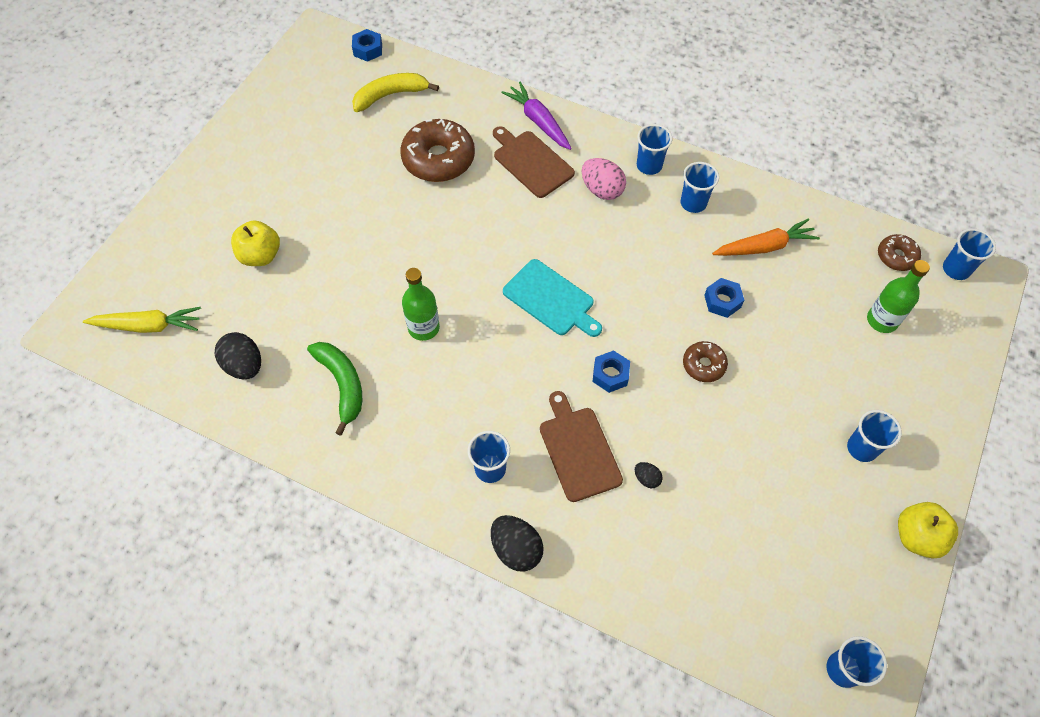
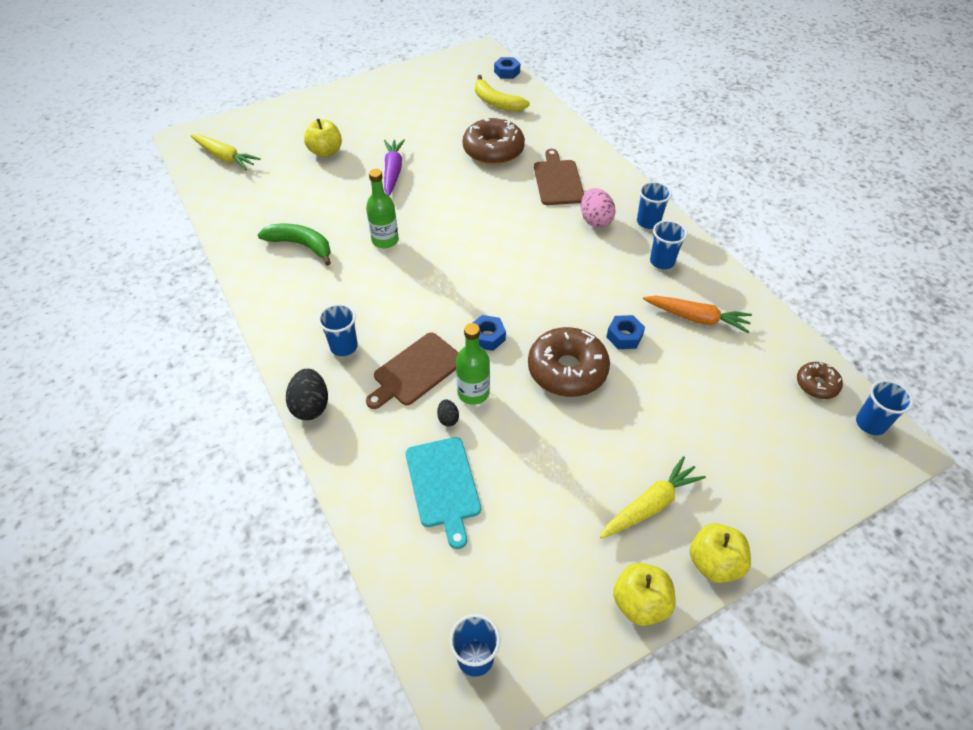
camera: 35 degrees right, 10 degrees down
black egg [215,332,261,379] -> none
green banana [307,342,362,436] -> green banana turned 75 degrees counterclockwise [257,224,331,266]
yellow banana [352,73,439,112] -> yellow banana turned 150 degrees counterclockwise [475,75,530,112]
purple carrot [501,82,572,150] -> purple carrot moved to [384,139,405,196]
turquoise cutting board [503,259,602,337] -> turquoise cutting board moved to [406,437,481,549]
brown cutting board [540,391,623,502] -> brown cutting board turned 150 degrees counterclockwise [366,332,459,409]
brown donut [683,341,728,382] -> brown donut [528,327,610,397], size x1.90
blue cup [847,410,902,462] -> yellow carrot [600,456,706,539]
green bottle [867,260,930,333] -> green bottle moved to [456,323,490,405]
none -> yellow apple [690,523,751,583]

